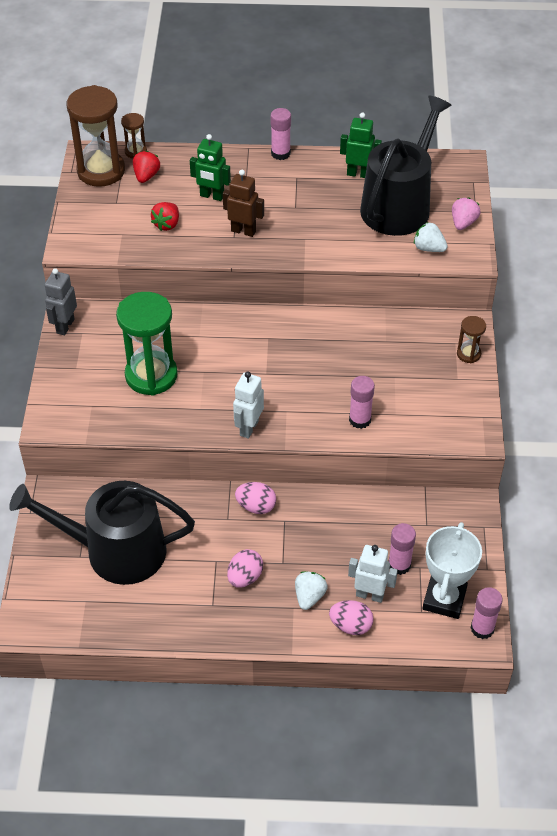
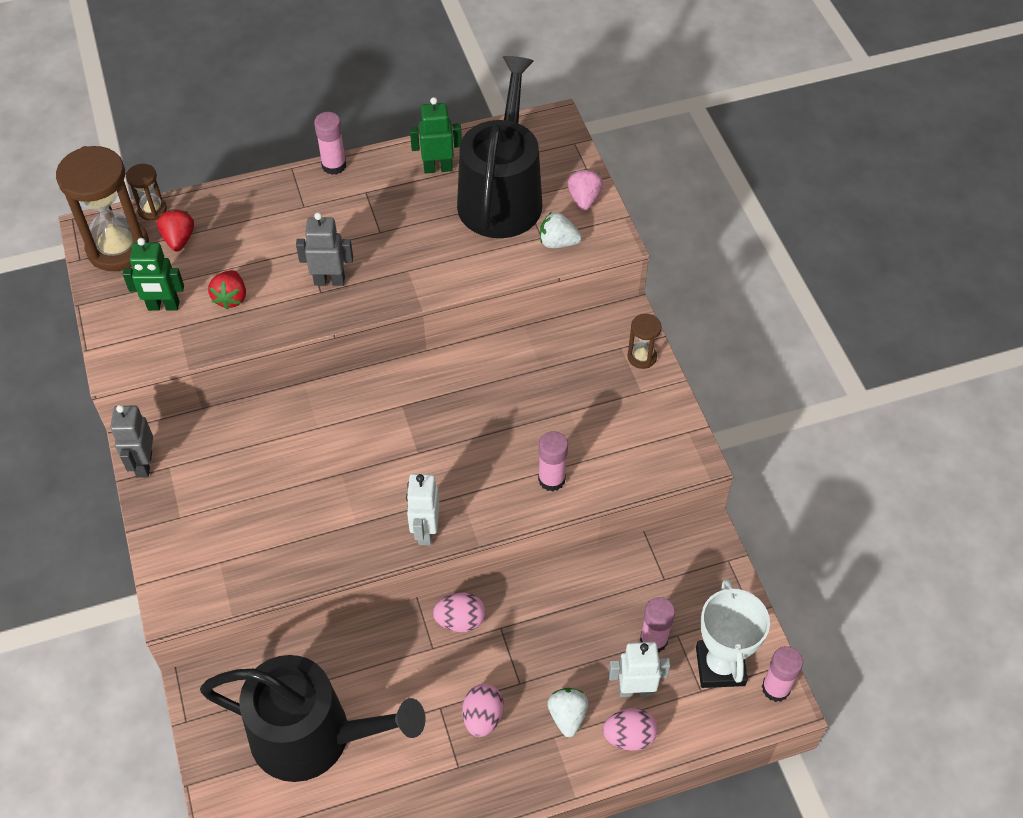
camera: 20 degrees left, 5 degrees up
black watering can [9,481,195,585] -> black watering can turned 150 degrees counterclockwise [200,655,426,782]
green hourglass [116,292,178,396] -> none
green robot [190,134,231,201] -> green robot moved to [123,238,184,311]
brown robot [223,170,264,237] -> grey robot [296,212,353,286]

